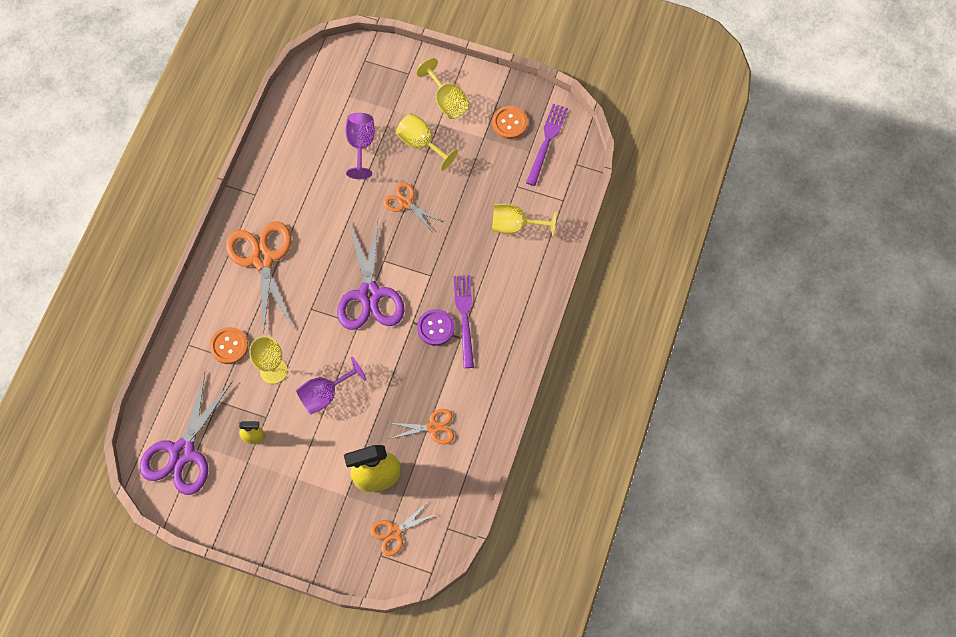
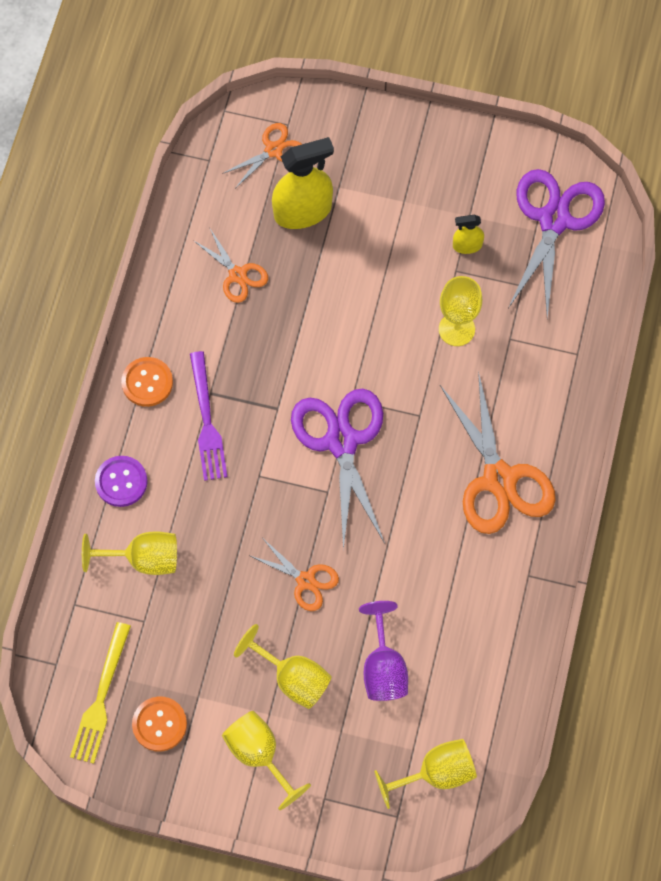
camera: 175 degrees right, 0 degrees up
orange button [210,327,248,364] -> orange button moved to [121,357,173,407]
purple goblet [296,357,366,414] -> none
orange scissors [390,409,454,444] -> orange scissors turned 120 degrees counterclockwise [193,229,268,303]
purple button [417,309,455,346] -> purple button moved to [95,456,148,507]
purple fork [526,104,568,186] -> yellow fork [70,622,131,764]
none -> yellow goblet [374,739,477,809]

